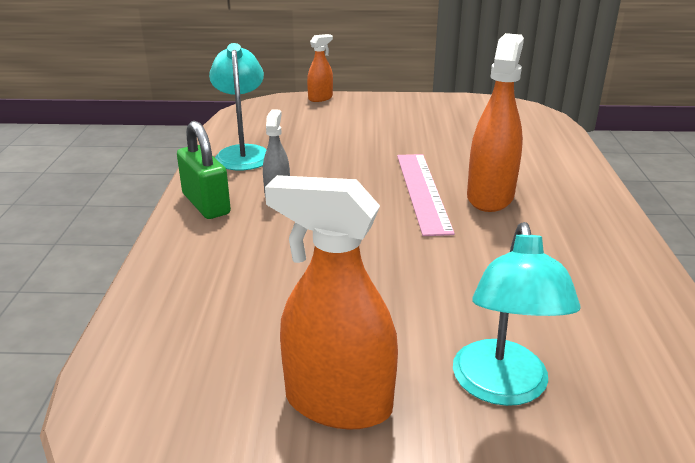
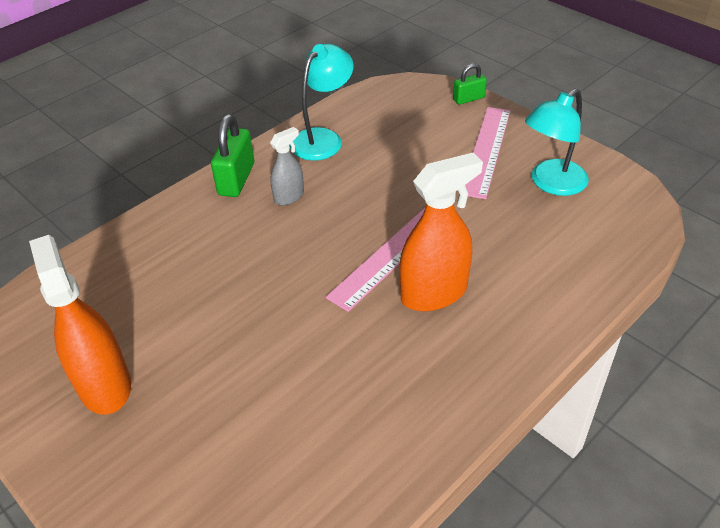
camera: 45 degrees right, 15 degrees up
orange spray bottle [307,34,333,102] -> green padlock [453,63,487,105]
turquoise lamp [453,222,581,406] -> turquoise lamp moved to [525,89,589,196]
none -> pink ruler [465,107,511,199]

